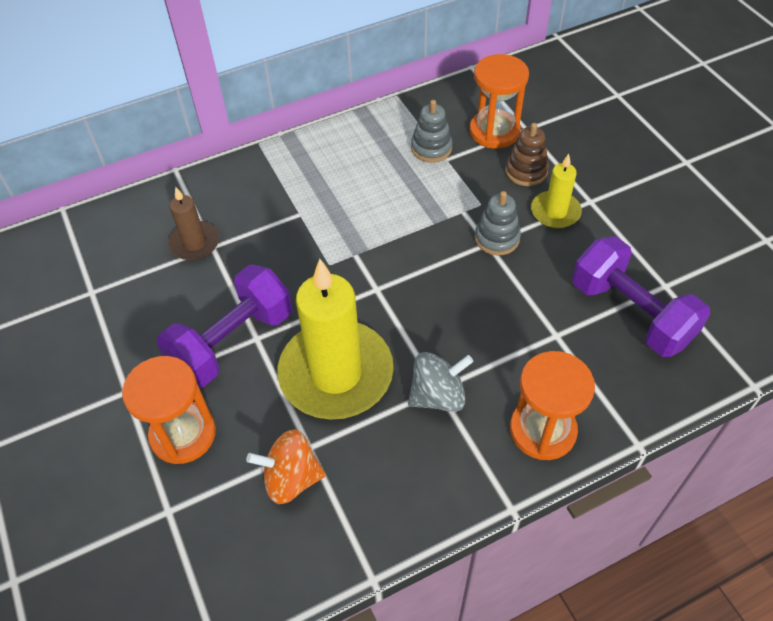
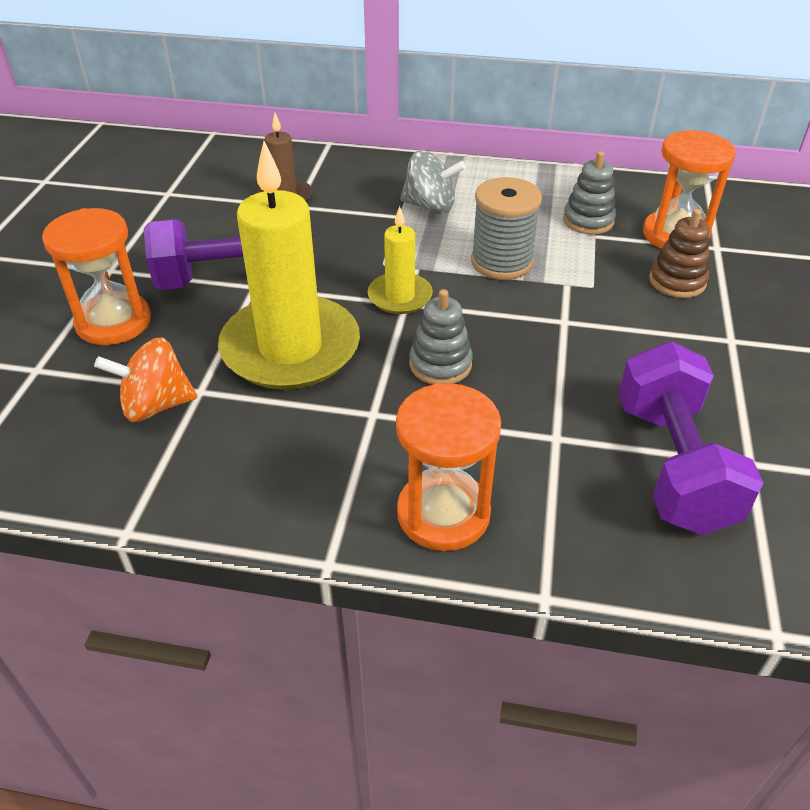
camera: 35 degrees right, 10 degrees down
orange spinning top [246,429,326,504] -> orange spinning top turned 45 degrees counterclockwise [94,337,197,422]
grey spinning top [408,352,473,412] -> grey spinning top moved to [400,150,466,214]
grey stacking toy [475,191,521,255] -> grey stacking toy moved to [410,289,473,385]
yellow candle [531,154,582,228] -> yellow candle moved to [367,206,433,314]
none -> grey spool [471,177,542,280]

